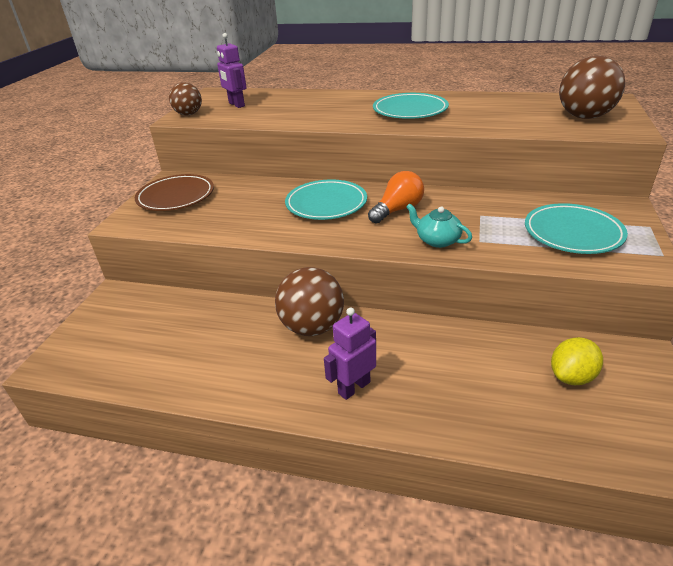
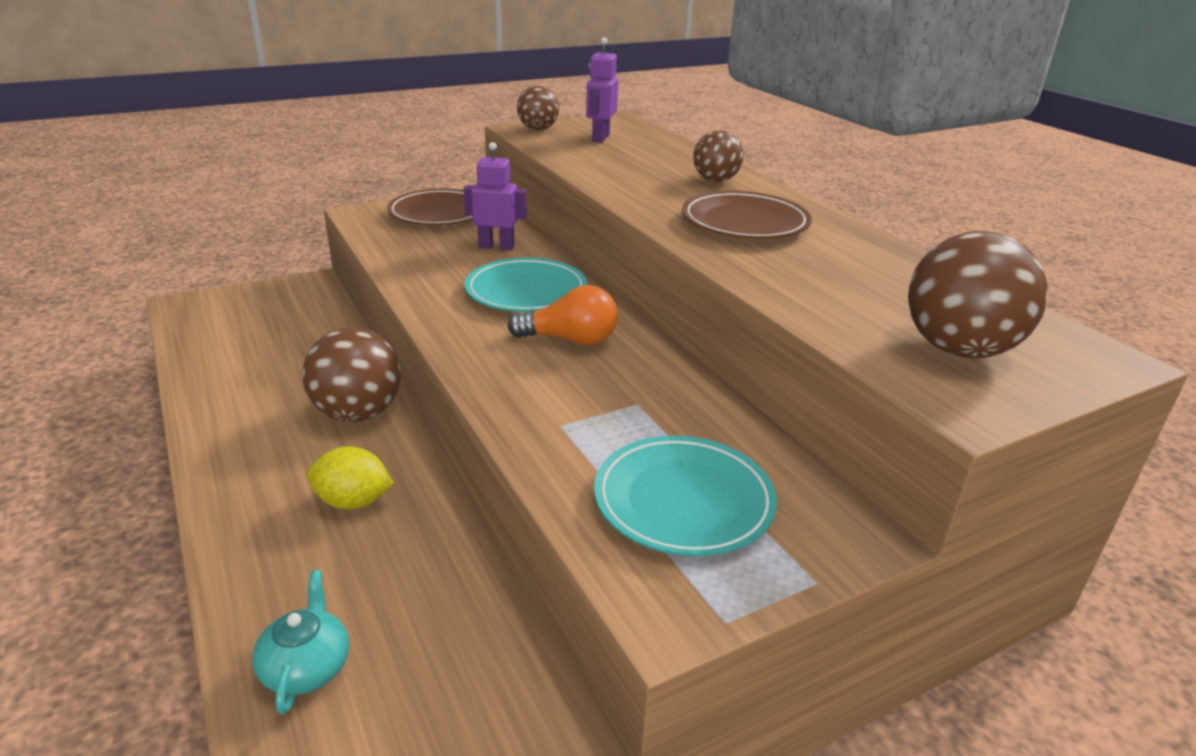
camera: 45 degrees right, 5 degrees down
purple robot [324,307,376,400] -> purple robot moved to [464,142,527,250]
turquoise plate [373,93,449,119] -> brown plate [682,191,812,239]
turquoise teapot [406,203,472,248] -> turquoise teapot moved to [252,570,349,714]
yellow lemon [551,337,603,385] -> yellow lemon moved to [306,446,394,509]
none -> brown ball [693,130,744,182]

